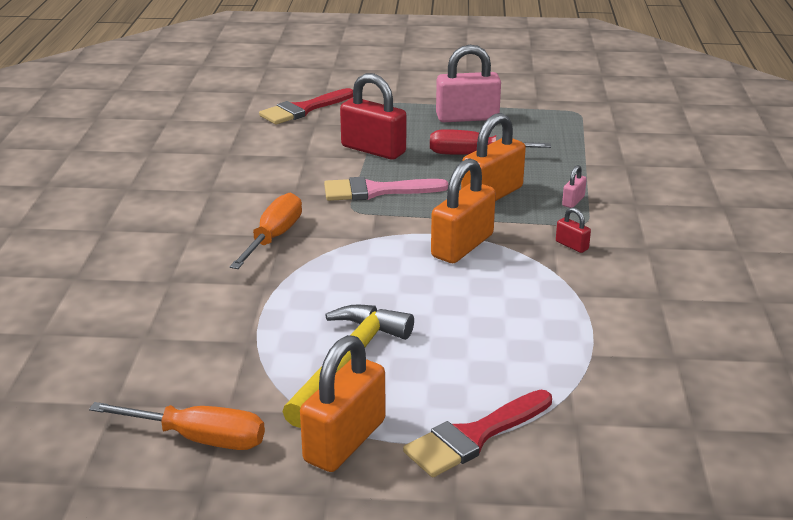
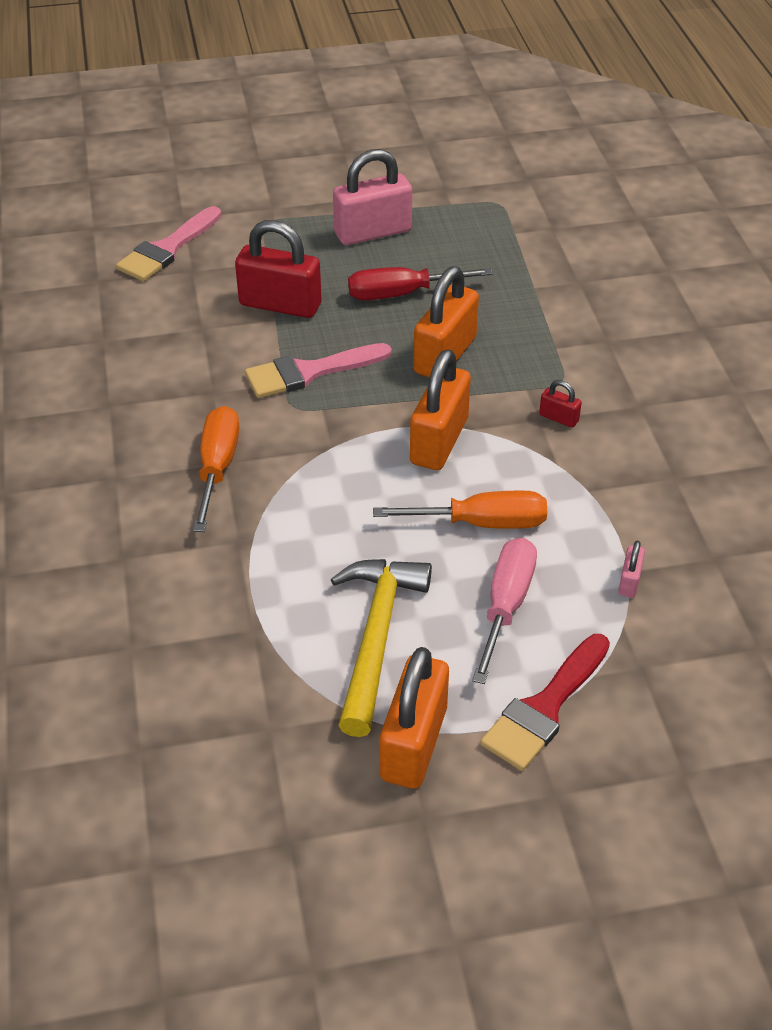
camera: 15 degrees left, 15 degrees up
orange screwdriver [89,402,265,450] -> orange screwdriver moved to [373,490,547,529]
red brush [259,88,353,125] -> pink brush [116,206,221,281]
pink padlock [562,165,587,208] -> pink padlock moved to [618,541,645,598]
none -> pink screwdriver [472,538,537,684]

